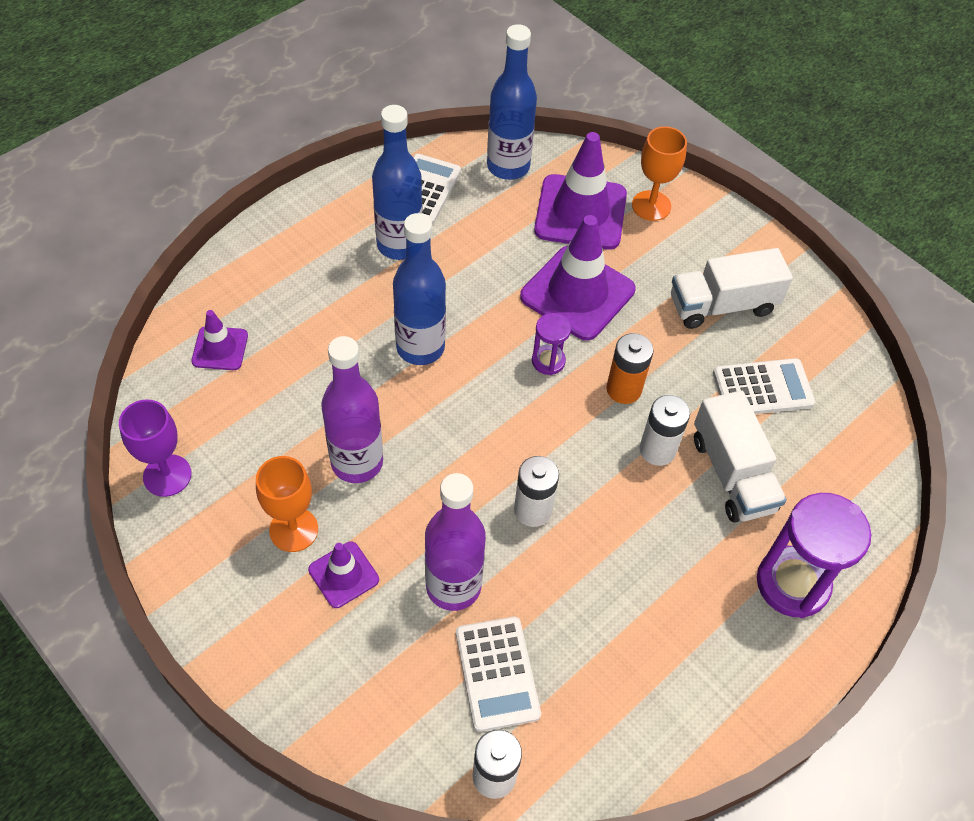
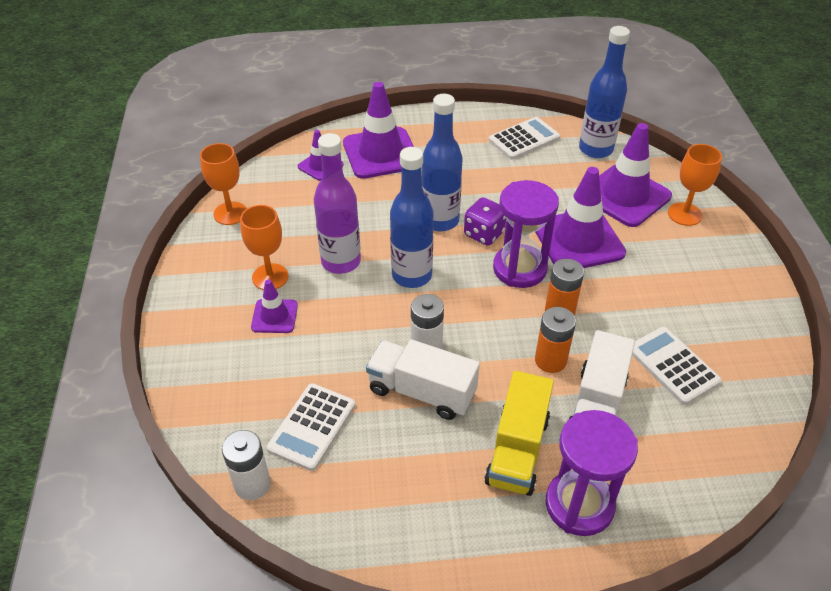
camera: 40 degrees right, 10 degrees down
purple goblet [119,399,192,497] -> orange goblet [200,143,247,225]
blue bottle [372,105,423,260] -> blue bottle moved to [390,147,434,288]
purple bottle [425,473,486,611] -> none
purple hourglass [532,313,571,375] -> purple hourglass [493,180,559,288], size x1.95
white battery [640,395,690,466] -> orange battery [535,307,576,373]
white truck [671,248,793,329] -> white truck moved to [366,339,480,420]
white calculator [713,358,815,414] -> white calculator turned 150 degrees counterclockwise [632,327,722,405]
none -> purple traffic cone [343,82,414,179]
none -> purple dice [464,197,506,246]
none -> yellow truck [484,371,554,496]

